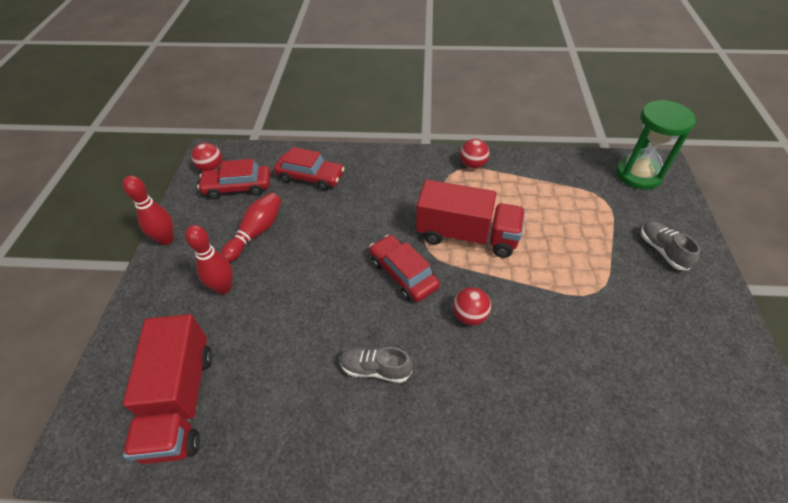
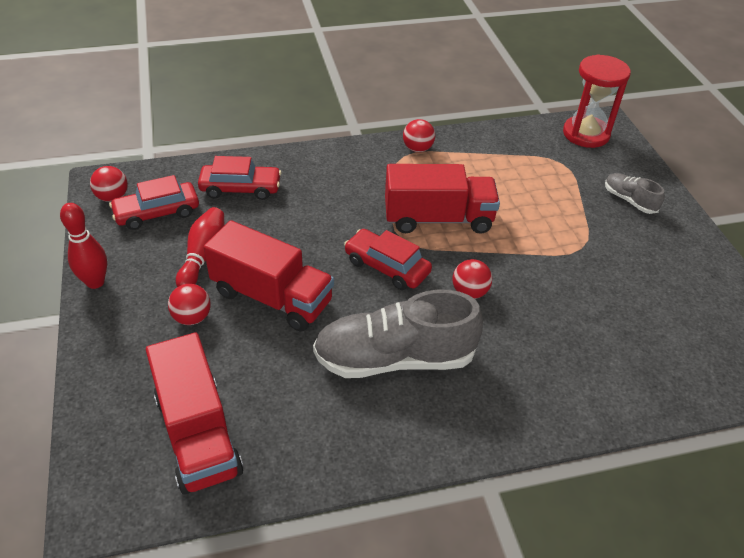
camera: 20 degrees left, 5 degrees down
red bowling pin [185,225,233,294] -> red ball [168,284,211,325]
grey shoe [339,347,413,383] -> grey shoe [313,290,483,378], size x2.07
green hourglass [616,100,696,189] -> red hourglass [563,54,631,148]
none -> red truck [204,220,334,331]

